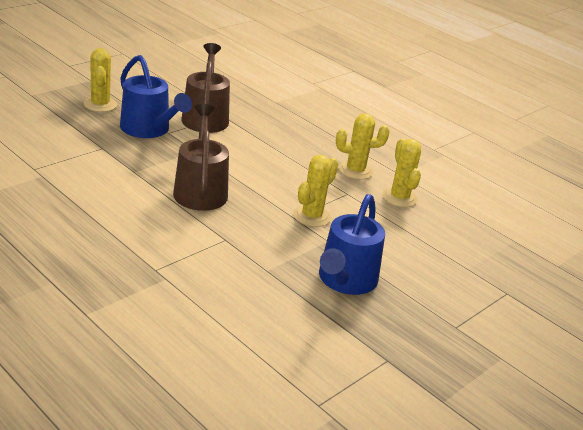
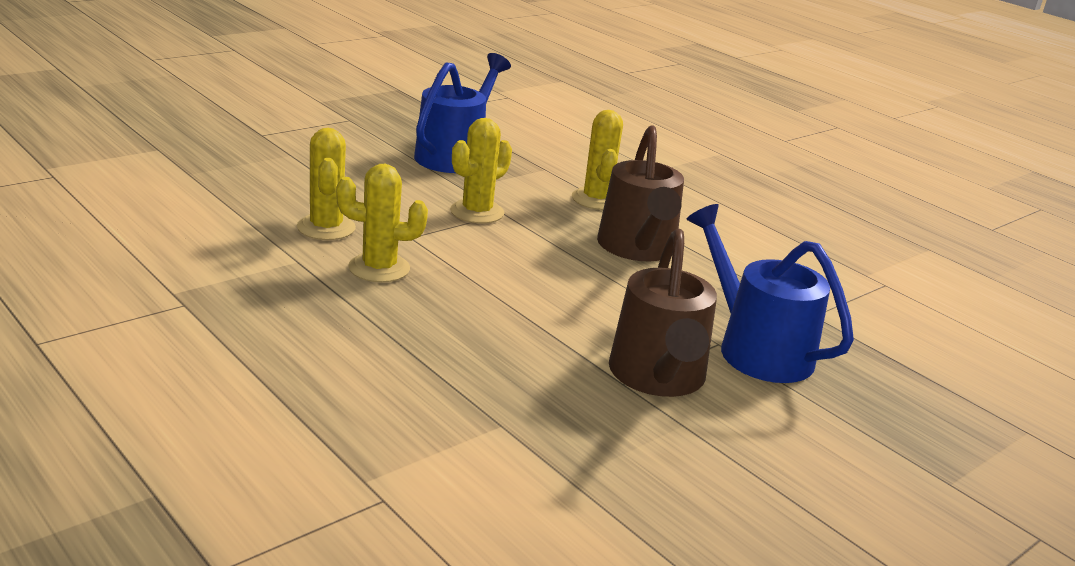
camera: 175 degrees left, 5 degrees down
yellow cactus [84,48,117,112] -> yellow cactus moved to [572,110,623,210]

